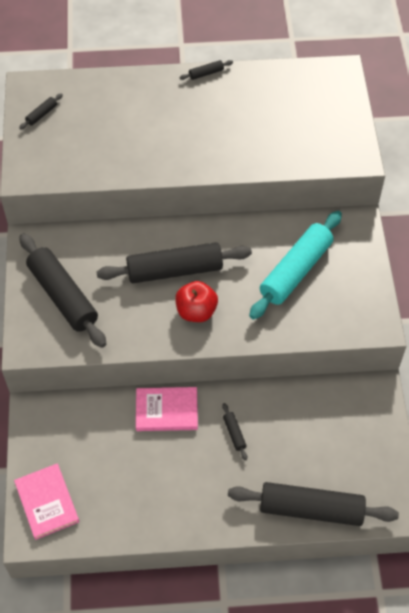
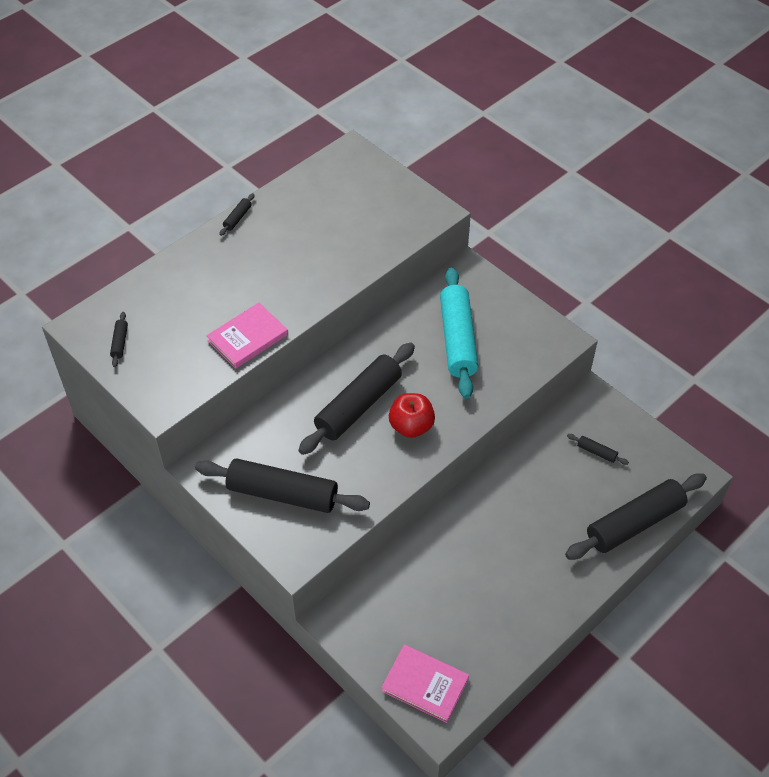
camera: 40 degrees left, 5 degrees down
pink book [136,387,198,431] -> pink book moved to [206,303,288,369]
black rolling pin [222,403,247,460] -> black rolling pin moved to [567,434,629,465]

